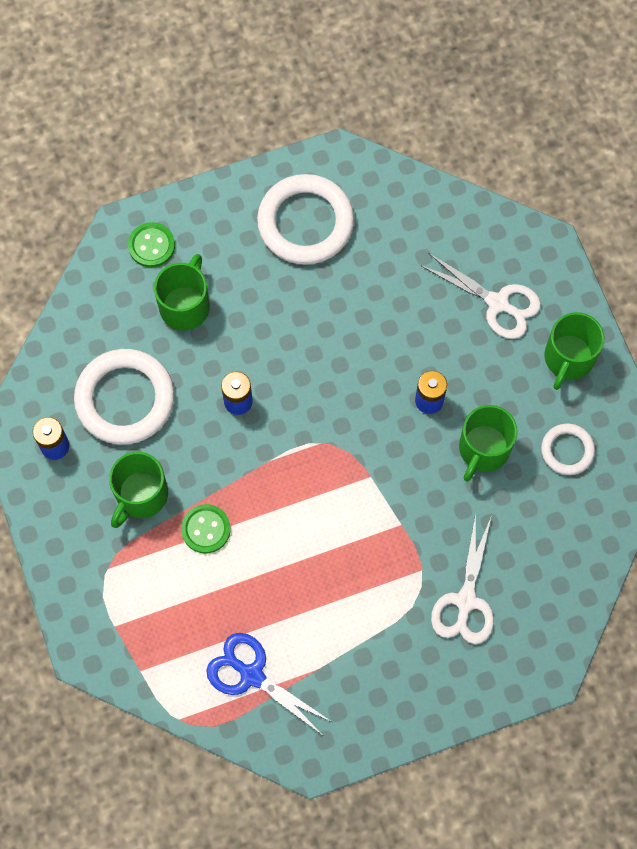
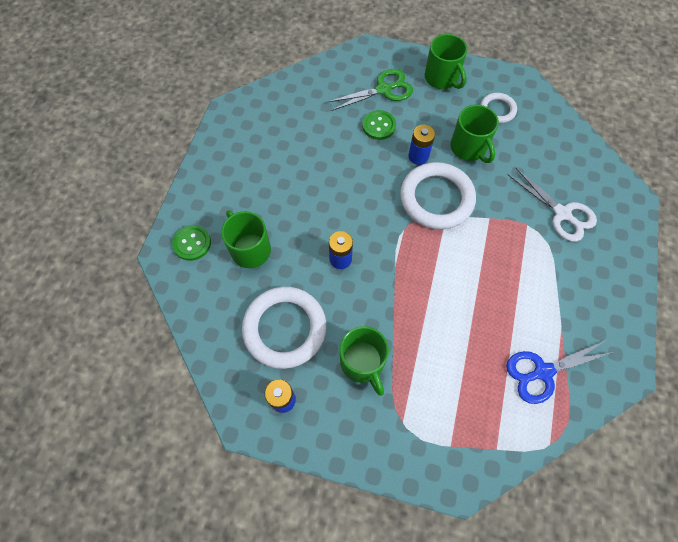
camera: 55 degrees left, 5 degrees down
green button [181,504,231,553] -> green button moved to [362,110,396,140]
white ring [257,174,354,265] -> white ring moved to [400,162,476,230]
white scissors [420,253,541,339] -> green scissors [328,69,413,111]

